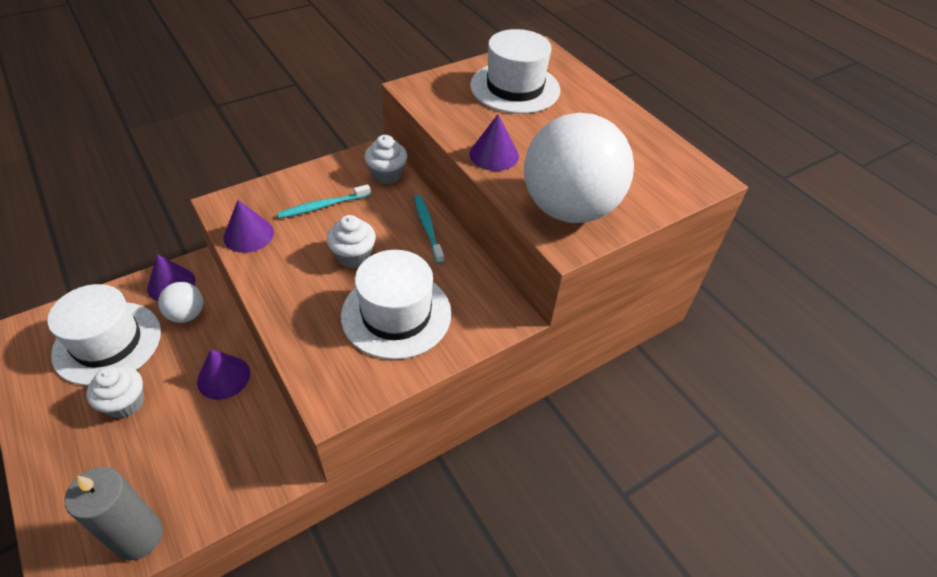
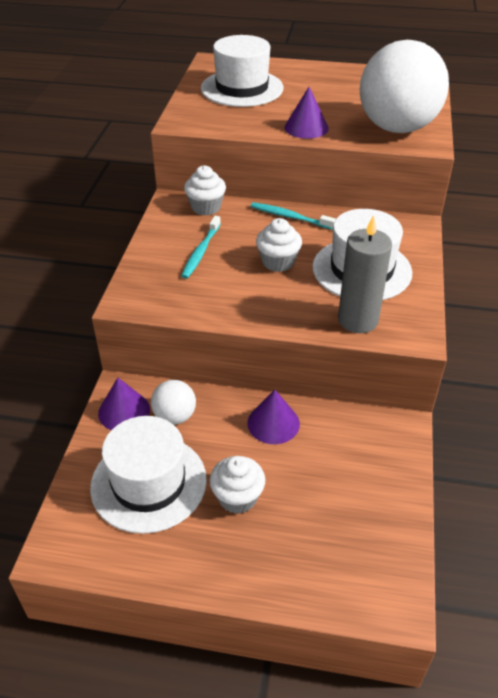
camera: 45 degrees left, 5 degrees down
grey candle [64,467,163,560] -> grey candle moved to [338,215,392,333]
purple cone [223,200,274,253] -> none

